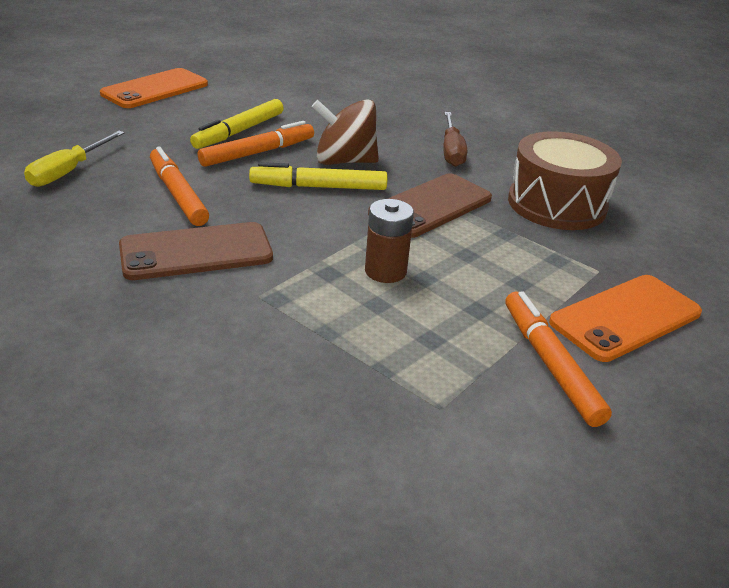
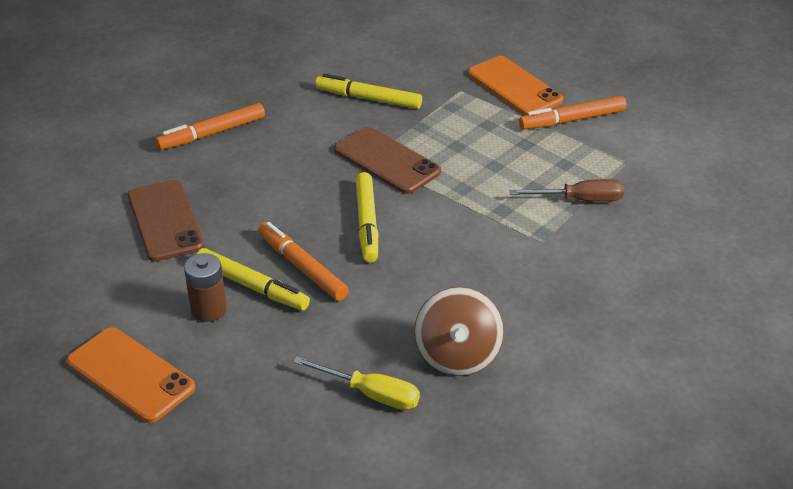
camera: 90 degrees left, 5 degrees up
brown phone [119,222,273,280] -> brown phone moved to [128,180,204,262]
orange marker [150,146,209,226] -> orange marker moved to [155,103,265,150]
brown spinning top [312,99,379,165] -> brown spinning top moved to [414,287,504,376]
brown battery [365,199,414,283] -> brown battery moved to [184,253,227,322]
brown screwdriver [443,112,467,167] -> brown screwdriver moved to [509,179,624,202]
brown drum [508,131,622,230] -> yellow marker [315,74,422,109]

